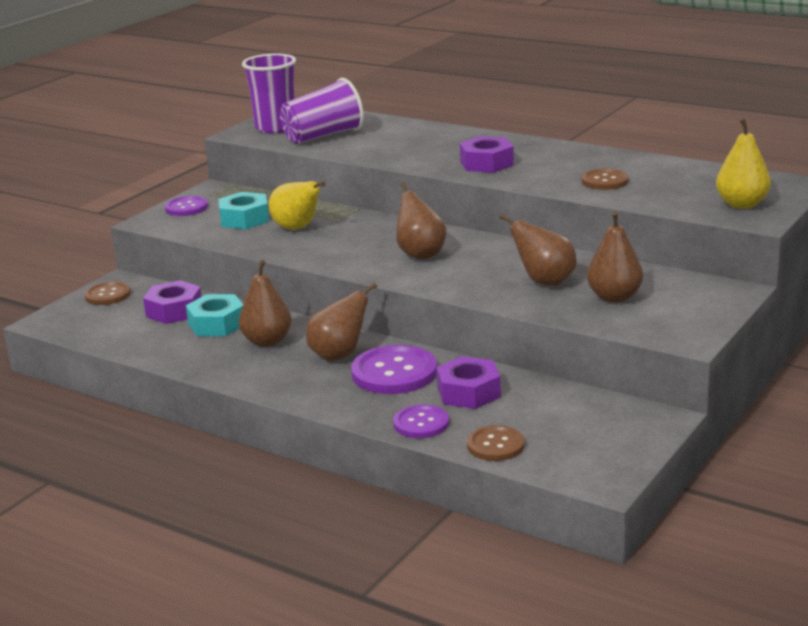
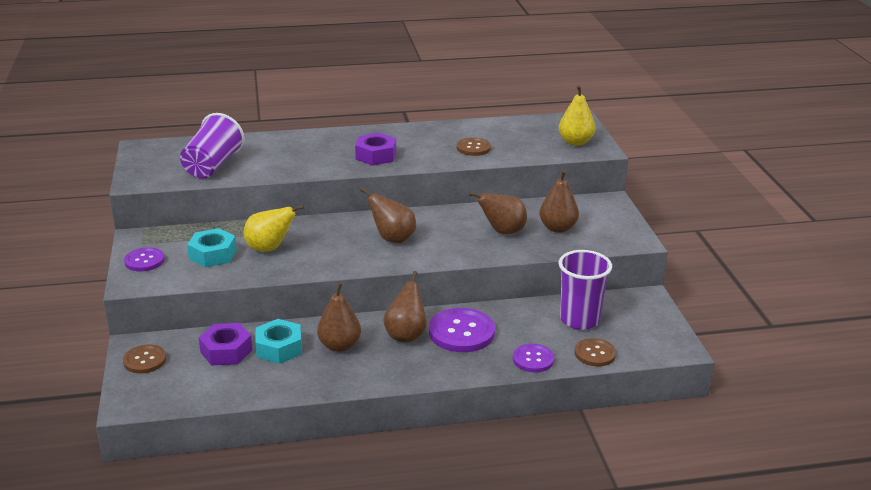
camera: 45 degrees left, 5 degrees up
purple cup [242,53,296,133] -> purple cup moved to [558,250,612,330]
purple nut [437,356,501,409] -> none

